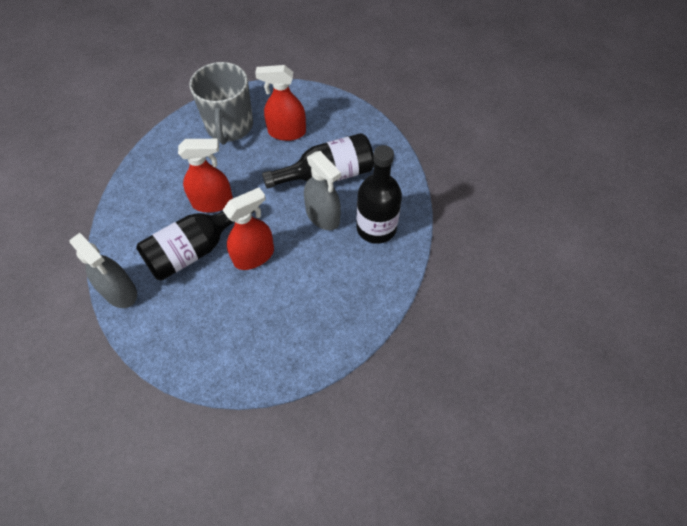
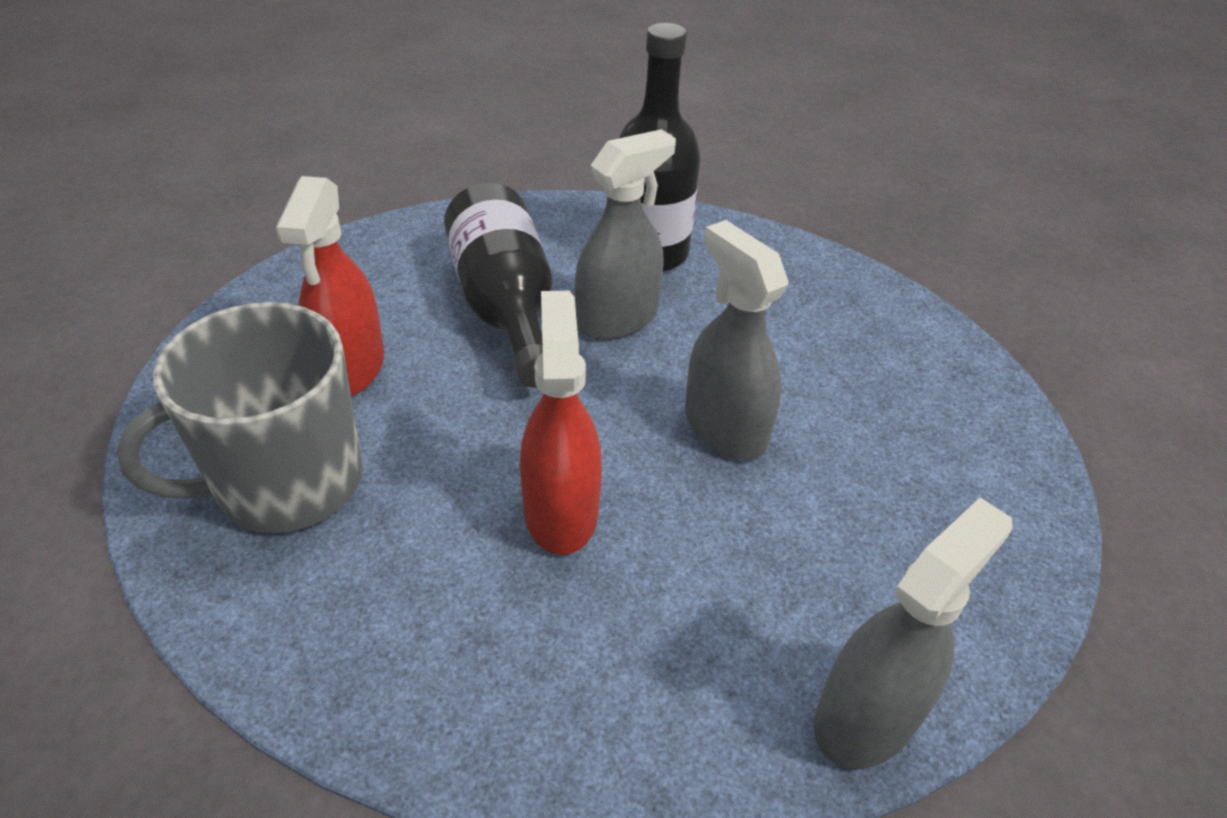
camera: 90 degrees left, 15 degrees down
black bottle [136,211,255,281] -> none
grey mug [190,62,253,145] -> grey mug turned 150 degrees clockwise [116,302,362,533]
red spray bottle [223,188,274,270] -> grey spray bottle [685,220,789,460]

